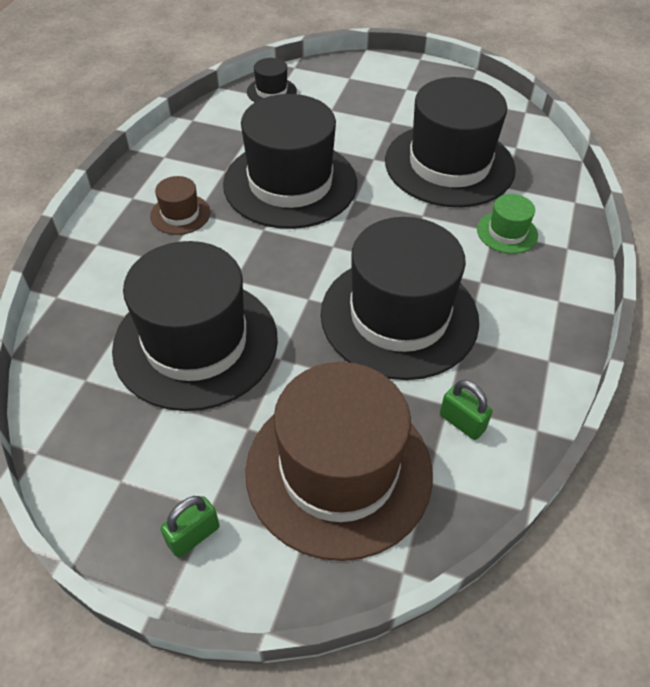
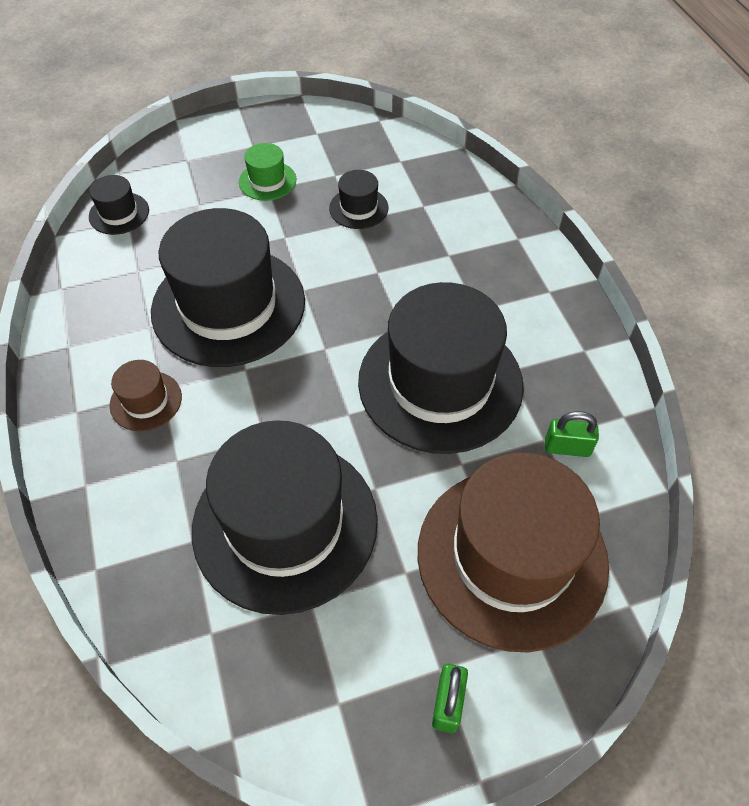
camera: 35 degrees left, 5 degrees up
black hat [385,77,516,207] -> black hat [329,170,388,229], size x0.43
green hat [477,194,538,254] -> green hat moved to [239,143,296,201]

